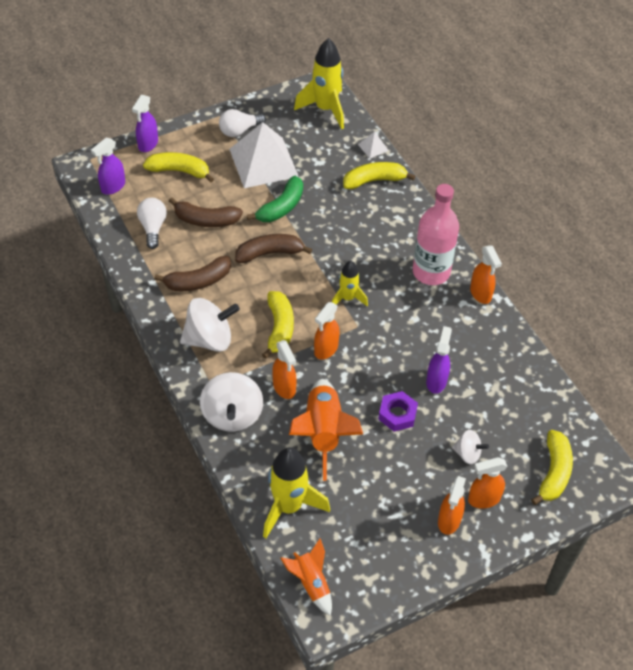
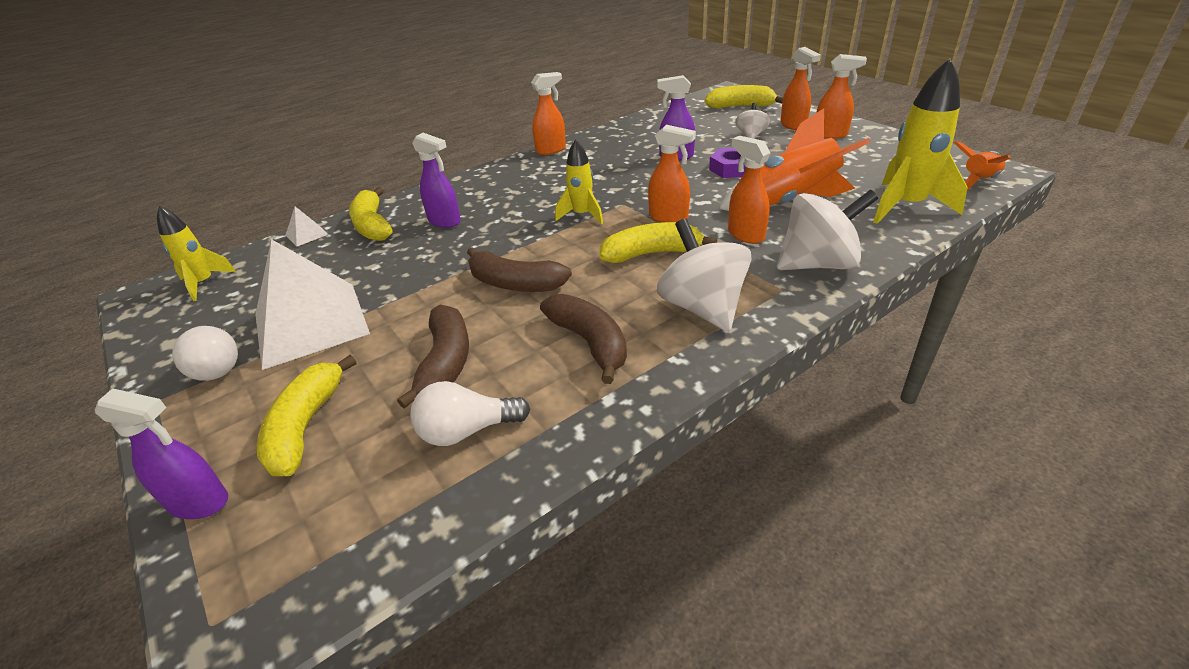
camera: 95 degrees left, 15 degrees down
purple spray bottle [91,138,125,195] -> purple spray bottle moved to [412,133,461,228]
brown banana [235,234,312,263] -> brown banana turned 45 degrees counterclockwise [467,247,572,292]
green banana [247,176,303,222] -> none
orange spray bottle [272,340,297,399] -> orange spray bottle turned 90 degrees counterclockwise [728,136,770,244]
yellow rocket [294,38,344,129] -> yellow rocket [157,206,236,301], size x0.59
pink bottle [413,184,459,285] -> none

